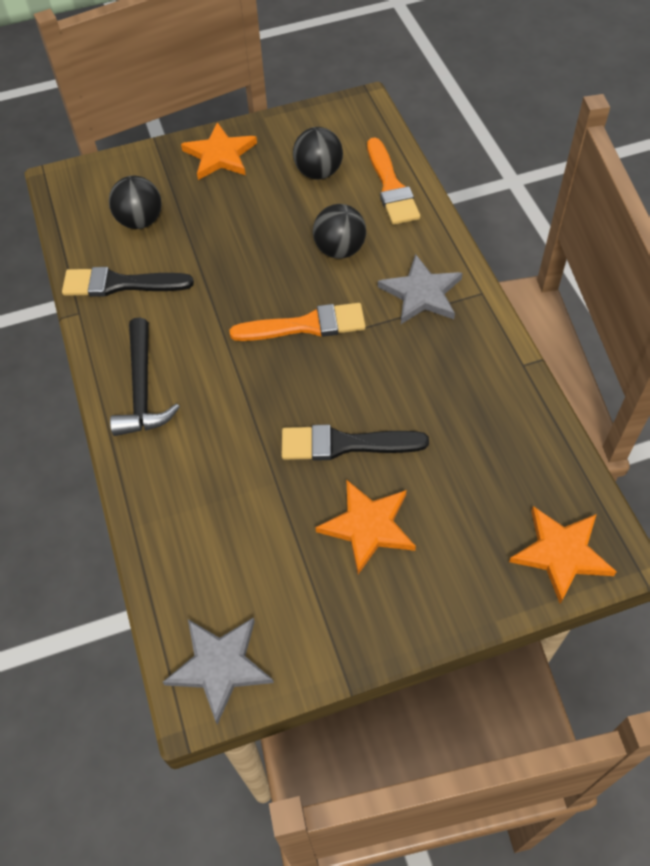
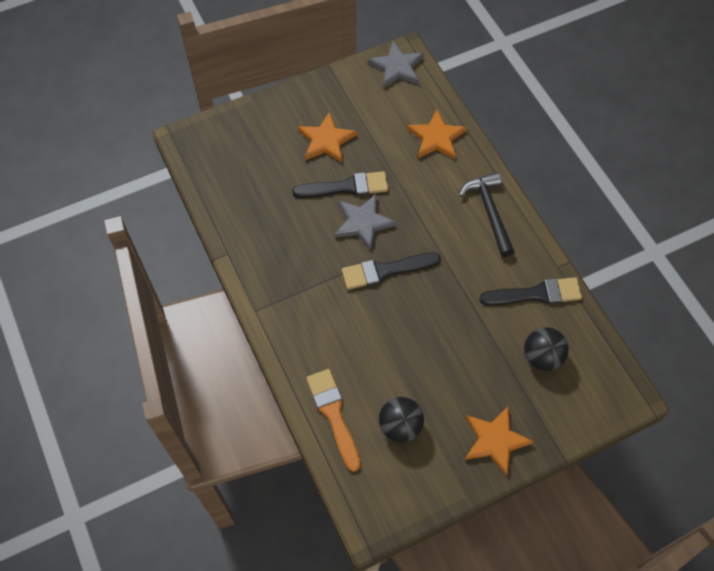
camera: 170 degrees right, 5 degrees up
orange brush [229,303,366,341] -> black brush [342,252,441,290]
black ball [313,204,366,259] -> none
grey star [378,254,462,324] -> grey star moved to [335,194,396,251]
orange star [509,506,617,604] -> orange star moved to [407,110,467,159]

